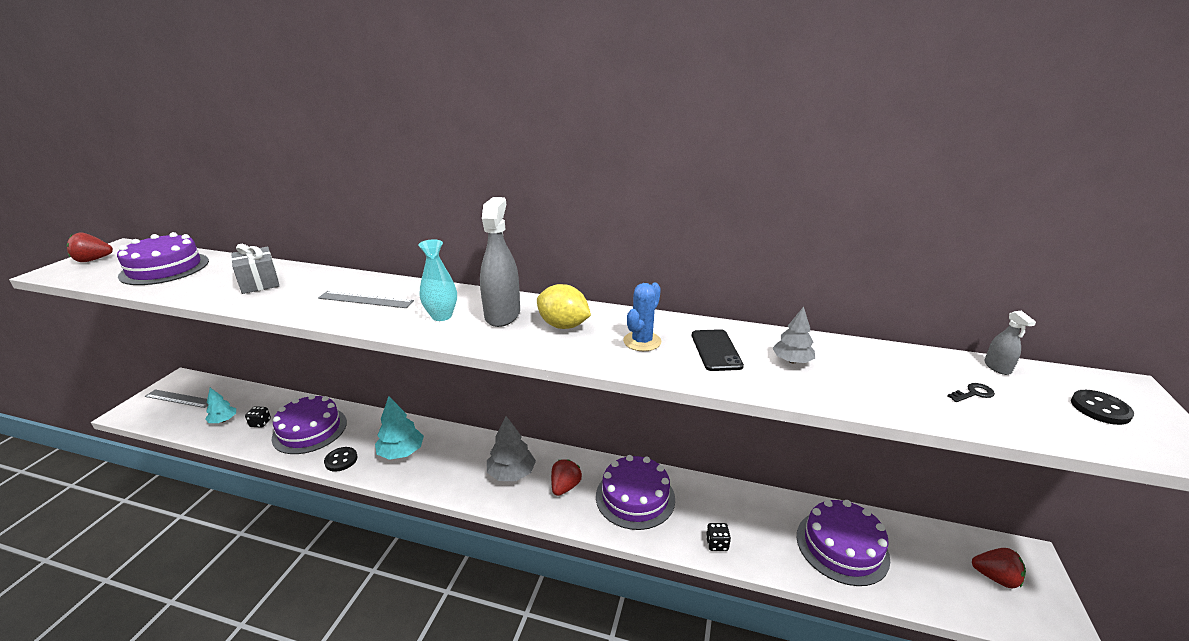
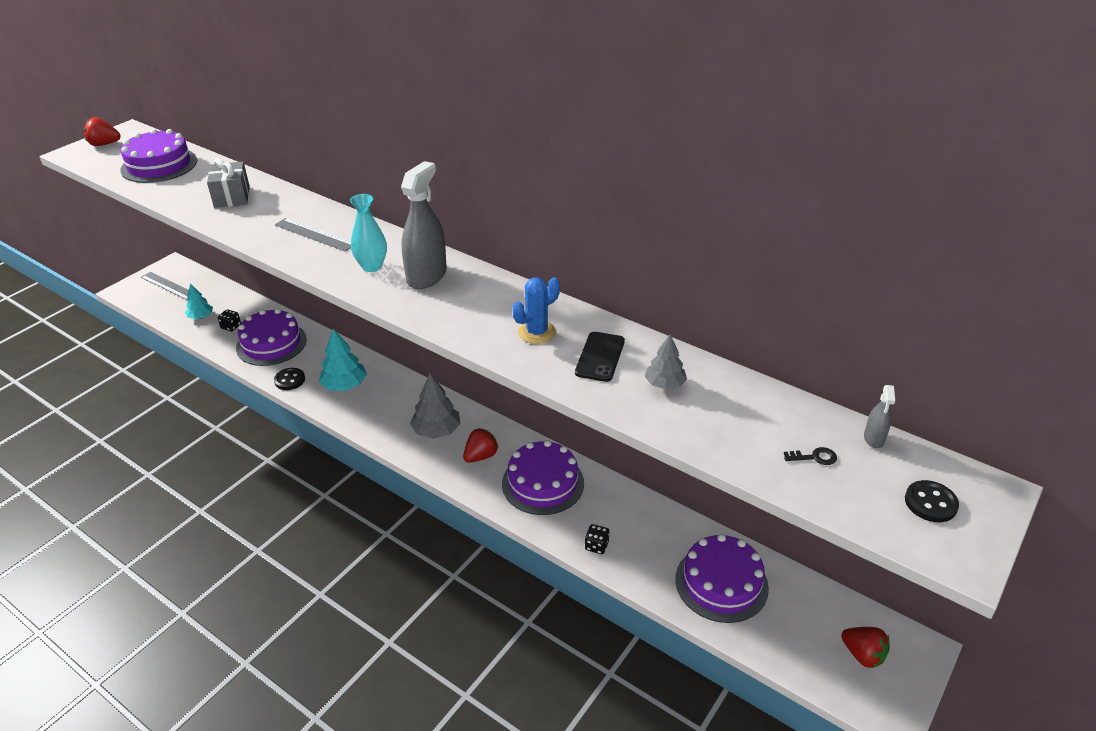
camera: 20 degrees right, 10 degrees up
yellow lemon [537,284,591,329] -> none

